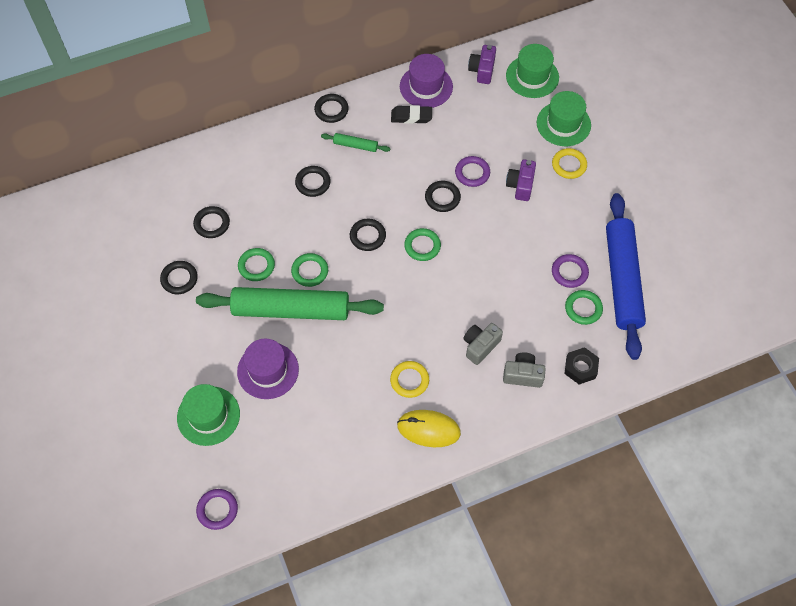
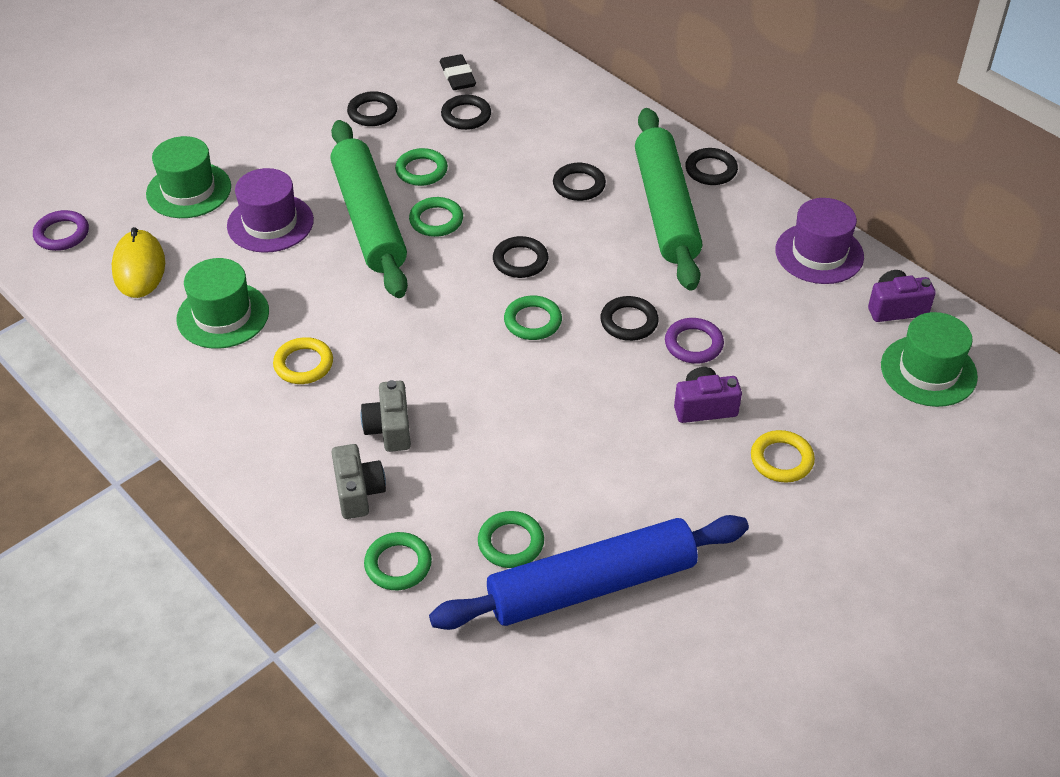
camera: 70 degrees right, 15 degrees down
green rolling pin [321,133,390,152] -> green rolling pin [635,108,702,291], size x2.41
black eraser [391,105,432,124] -> black eraser moved to [440,54,476,90]
yellow mouse [397,410,461,447] -> yellow mouse moved to [112,227,165,298]
grey camera [463,323,503,365] -> grey camera turned 120 degrees counterclockwise [361,380,411,452]
green hat [537,91,591,146] -> green hat moved to [177,258,269,349]
purple ring [552,254,589,288] -> none
black nut [564,347,599,384] -> green ring [364,532,432,590]

